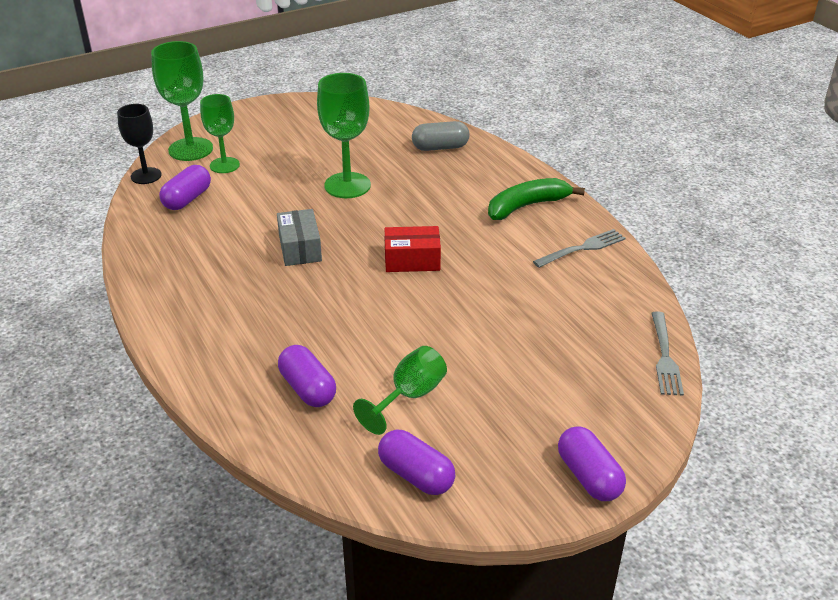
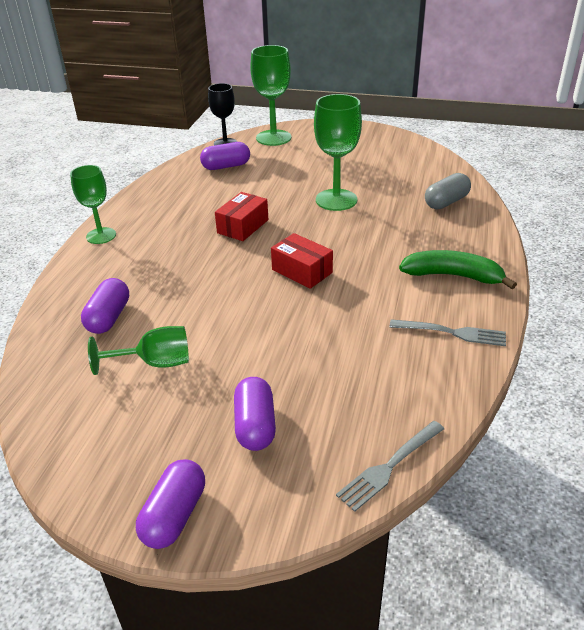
camera: 45 degrees right, 0 degrees up
green goblet [200,94,240,173] -> green goblet moved to [70,165,116,244]
grey box [277,209,322,266] -> red box [215,192,268,241]
purple capsule [378,430,455,495] -> purple capsule moved to [234,377,276,451]
grey capsule [412,121,470,151] -> grey capsule turned 75 degrees counterclockwise [425,173,471,209]

